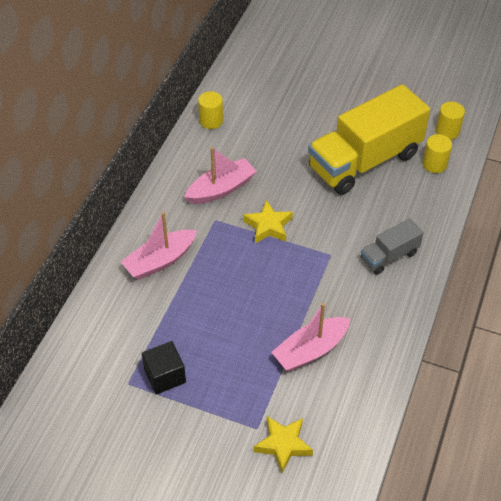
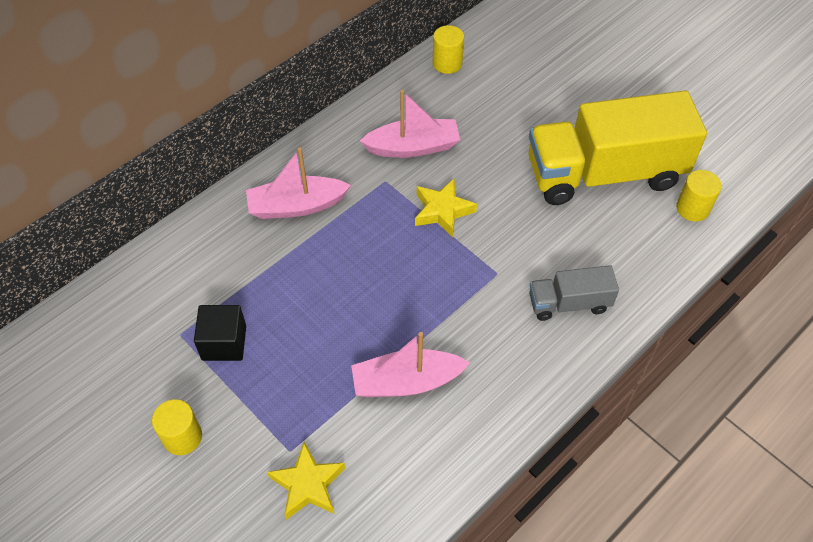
camera: 25 degrees right, 5 degrees up
yellow cylinder [436,102,465,140] -> yellow cylinder moved to [152,399,202,455]

